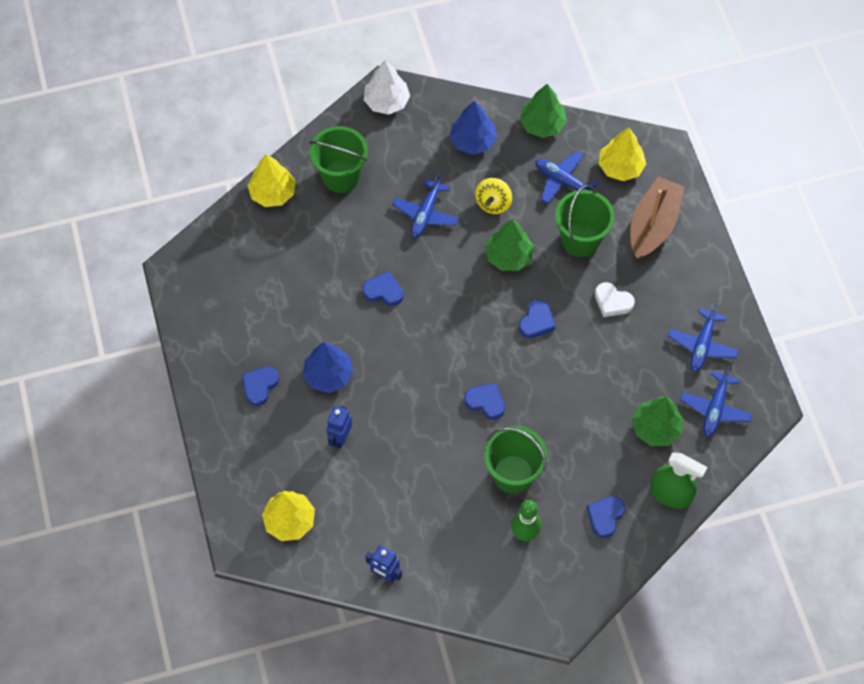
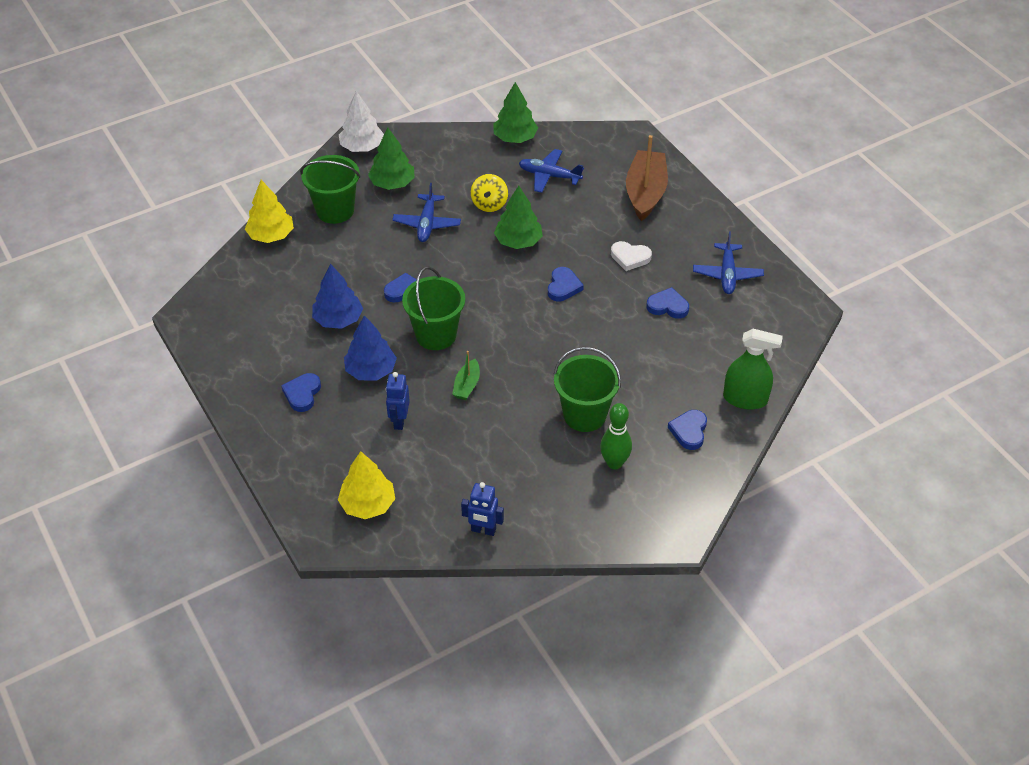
camera: 15 degrees left, 15 degrees down
blue tree [449,100,497,155] -> blue tree moved to [312,264,363,329]
blue heart [464,383,505,420] -> blue heart moved to [646,287,689,319]
green bucket [555,185,615,257] -> green bucket moved to [402,266,465,350]
yellow tree [598,128,646,181] -> none
green tree [632,396,683,446] -> green tree moved to [368,127,415,190]
blue plane [680,366,752,437] -> none
none -> green boat [452,351,480,400]

